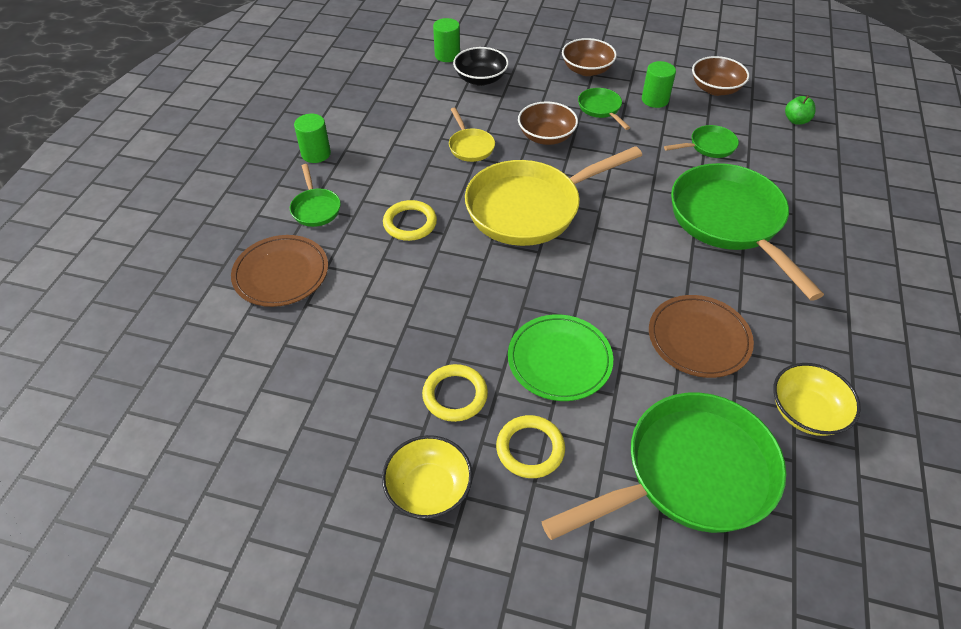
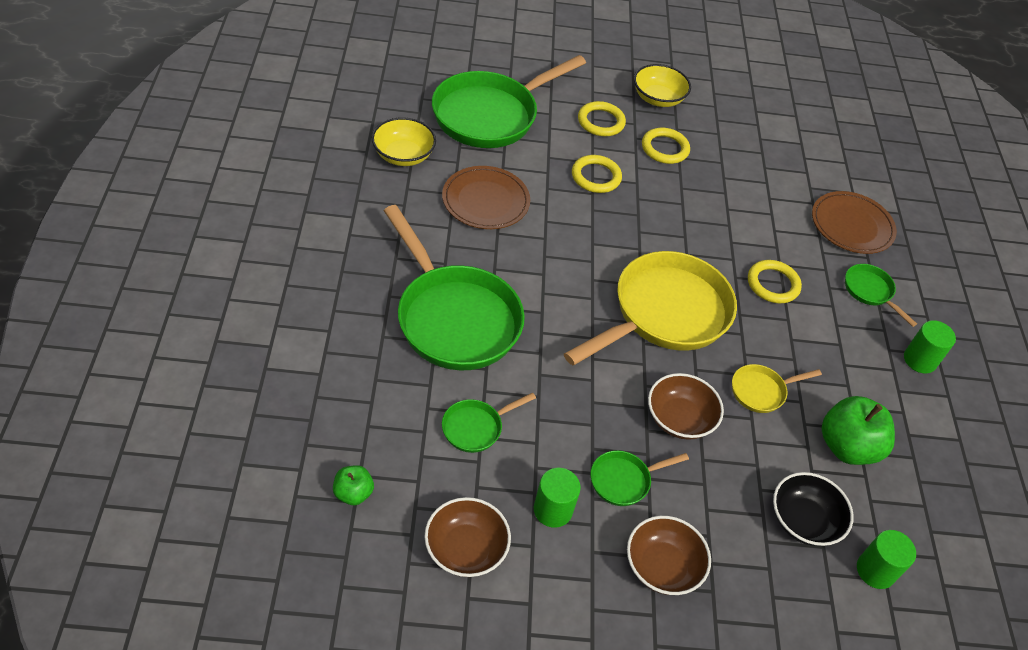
camera: 160 degrees right, 0 degrees up
yellow pan [449,107,495,162] -> yellow pan turned 75 degrees counterclockwise [732,364,822,413]
green plate [508,314,613,401] -> yellow ring [572,155,622,193]
green pan [578,88,630,130] -> green pan turned 105 degrees clockwise [591,450,689,506]
none -> green apple [822,396,895,465]

